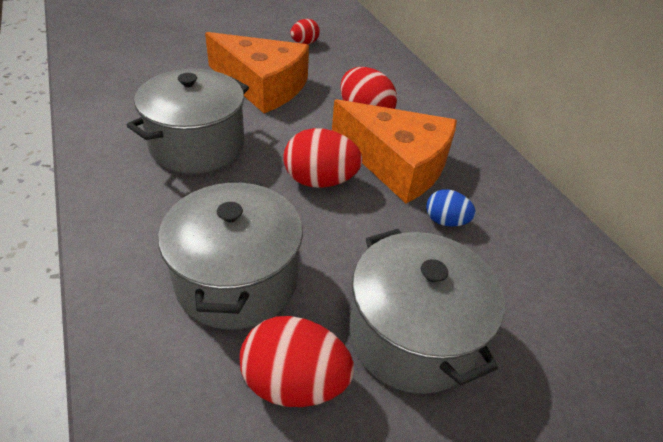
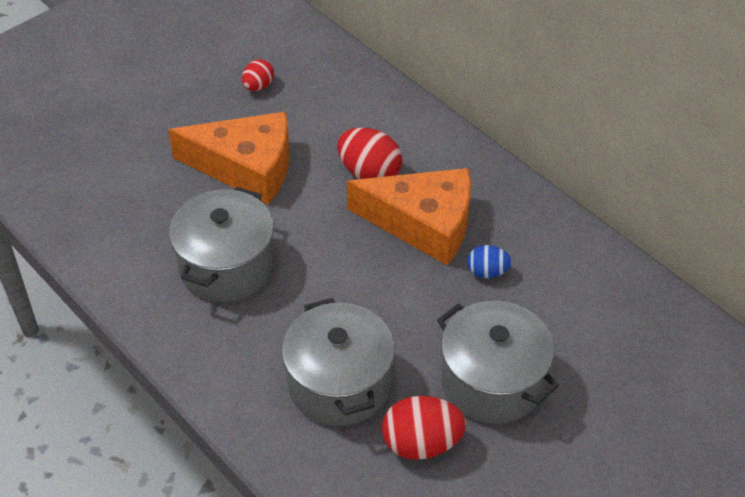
camera: 15 degrees left, 5 degrees up
red egg [283,128,363,188] -> none

